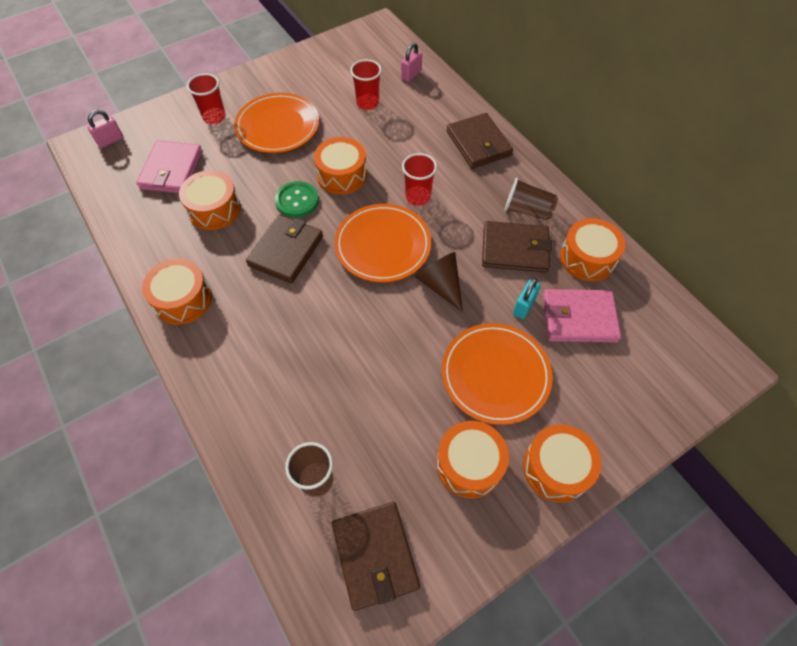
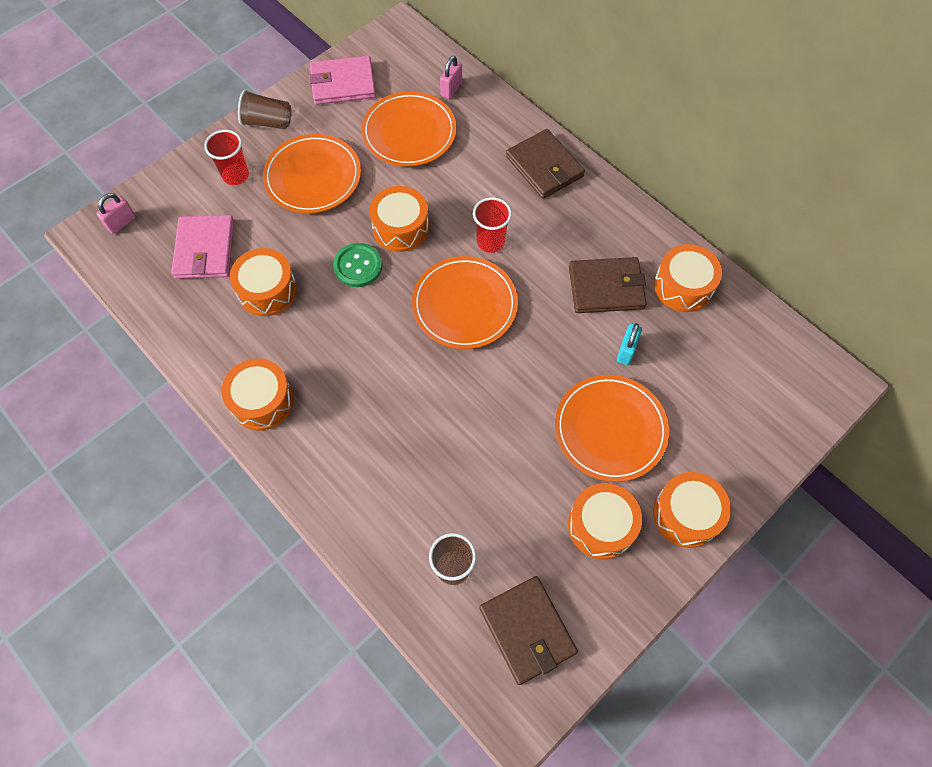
camera: 10 degrees left, 5 degrees up
brown wallet [246,215,323,283] -> none
red cup [350,59,382,110] -> orange plate [361,91,457,167]
brown cone [414,252,463,312] -> none
brown cup [505,178,558,220] -> brown cup moved to [238,89,292,129]
pink wallet [543,289,621,343] -> pink wallet moved to [309,56,376,105]

